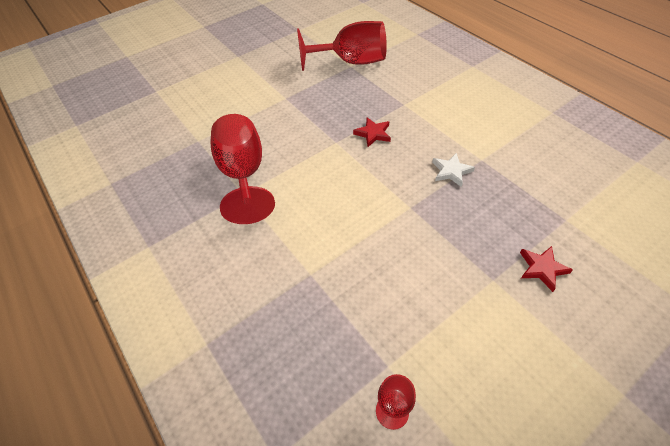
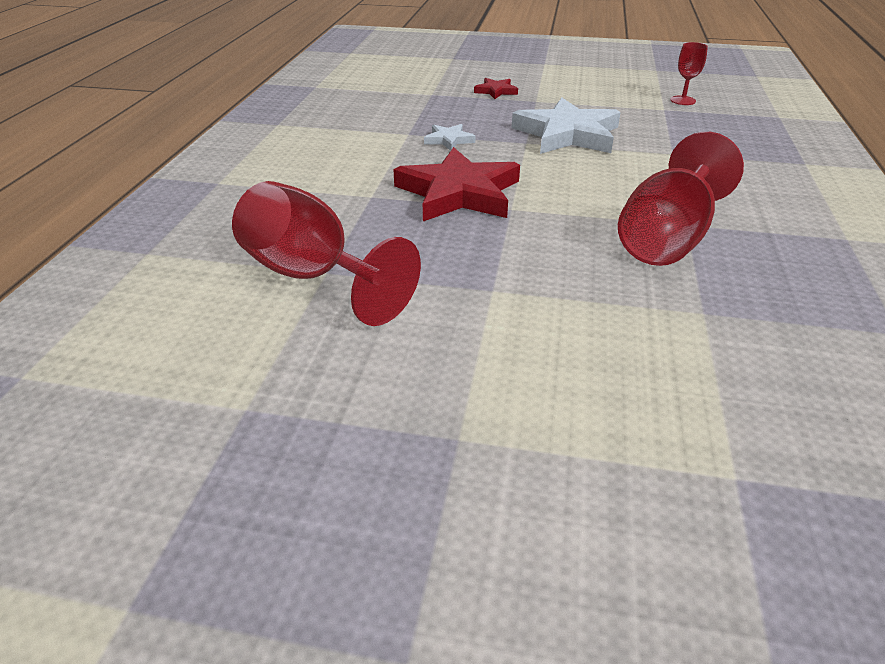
camera: 135 degrees left, 15 degrees down
red star [353,117,391,147] -> red star [393,147,520,221], size x2.18
none -> white star [512,98,621,154]

